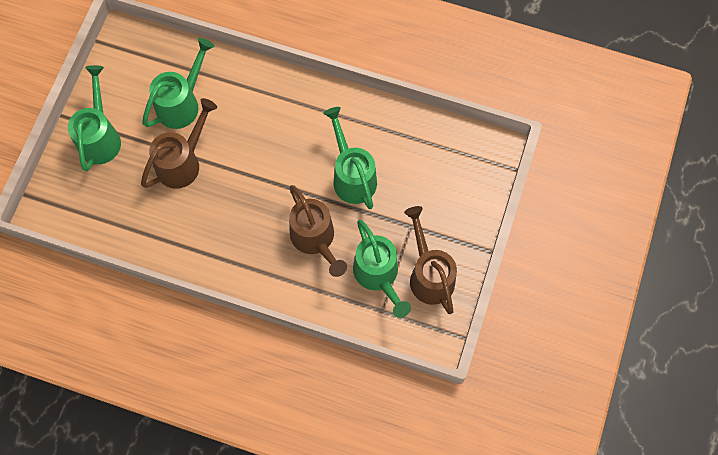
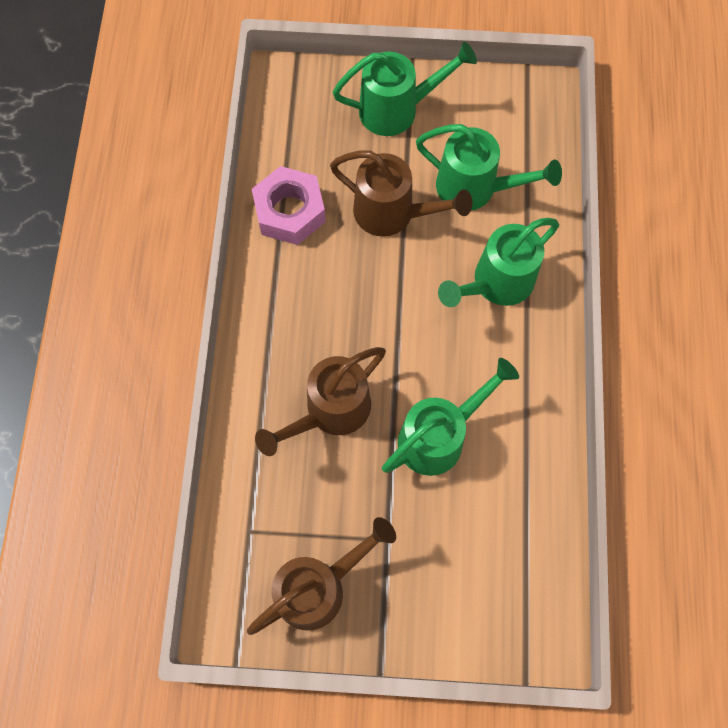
camera: 75 degrees right, 0 degrees up
green watering can [353,220,411,318] -> green watering can moved to [438,218,559,307]
none -> pink nut [252,166,326,245]

